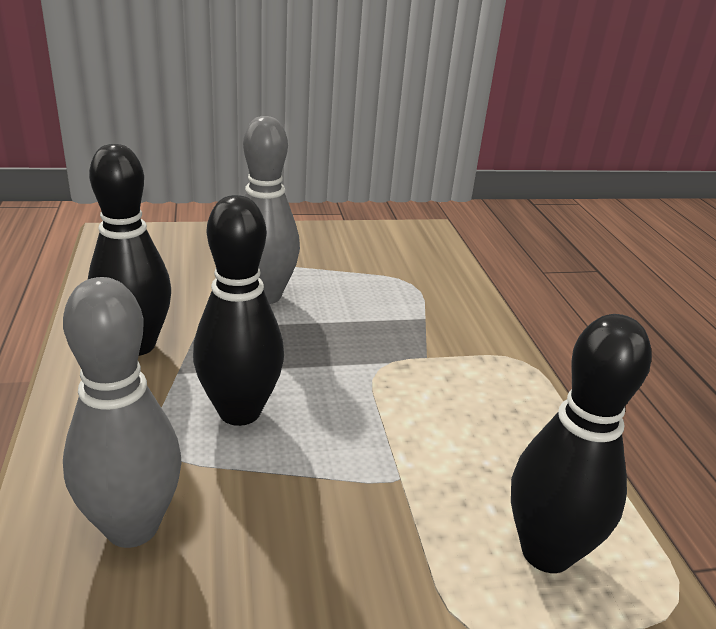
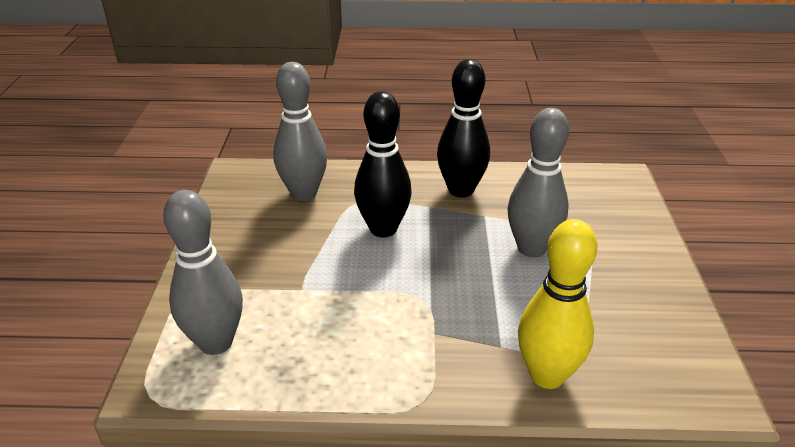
camera: 105 degrees right, 5 degrees up
black bowling pin [511,314,652,573] -> grey bowling pin [163,190,243,355]
none -> yellow bowling pin [518,219,598,389]

